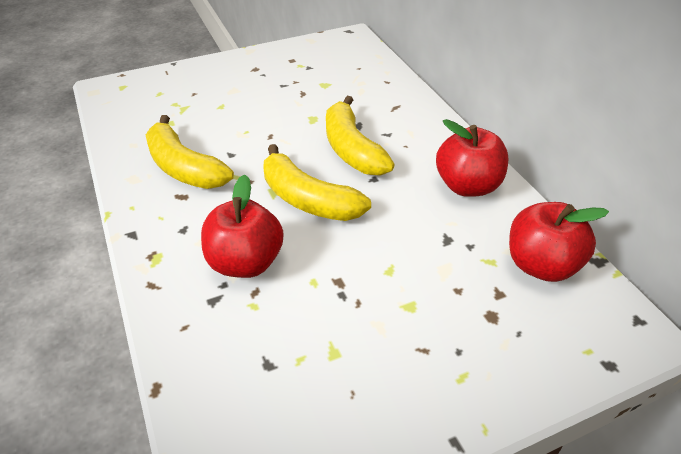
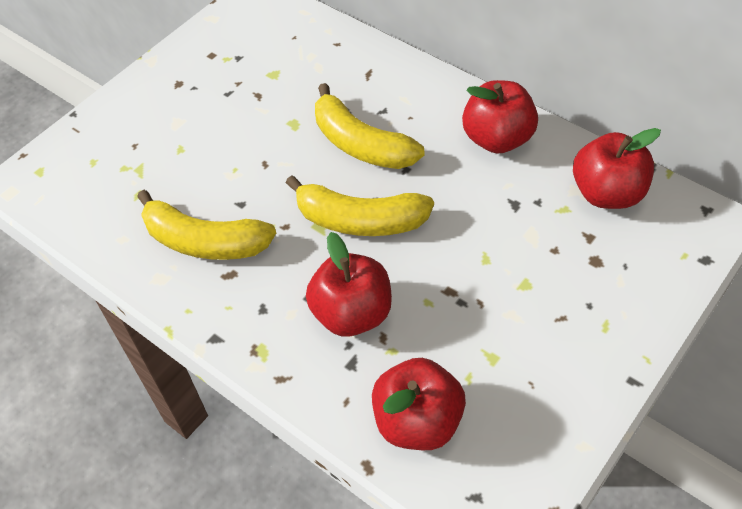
camera: 25 degrees left, 10 degrees up
none -> red apple [372,358,466,450]

